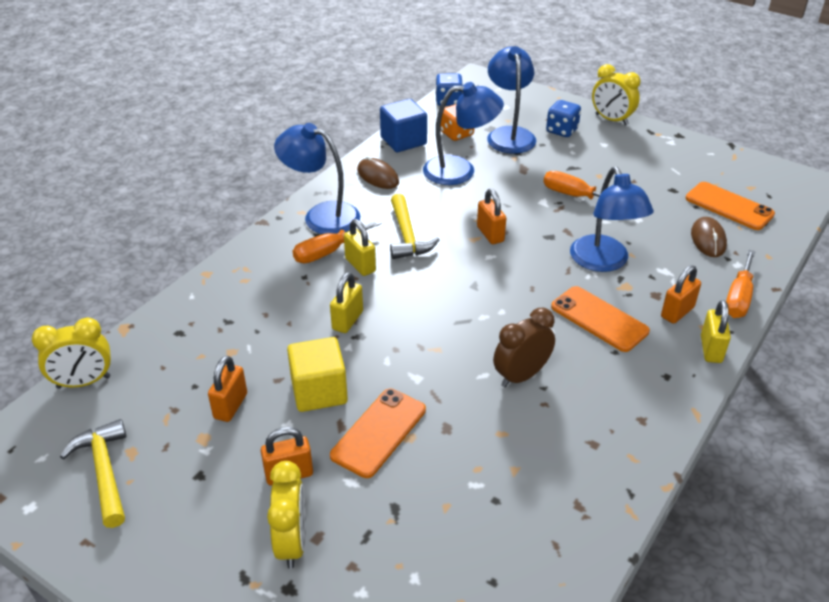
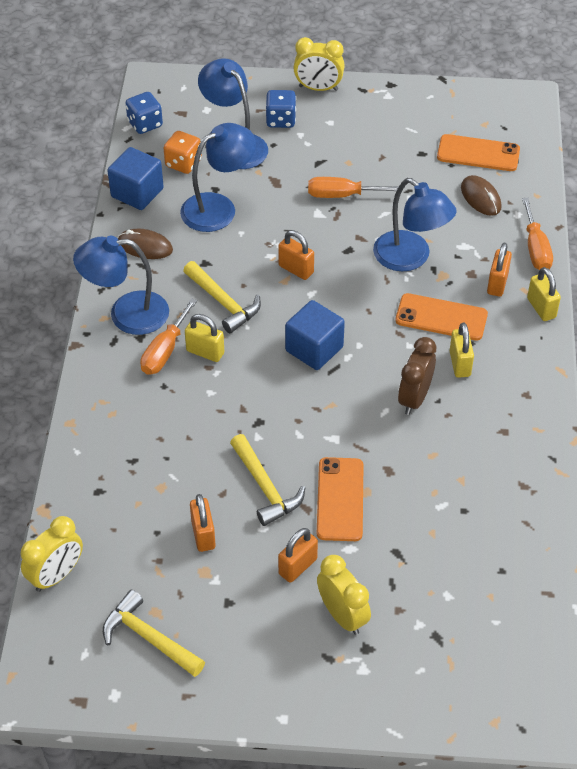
camera: 30 degrees left, 10 degrees up
yellow cube [287,337,348,412] -> yellow hammer [230,434,305,526]
yellow padlock [330,272,363,333] -> yellow padlock moved to [450,322,474,378]
none -> blue cube [285,300,345,370]

